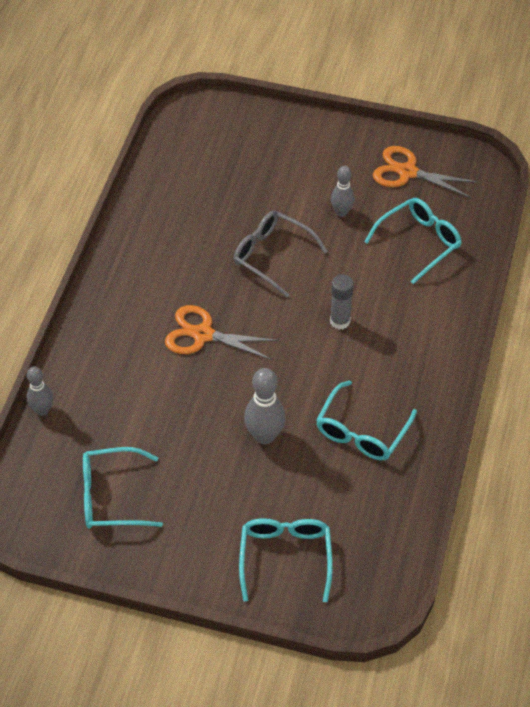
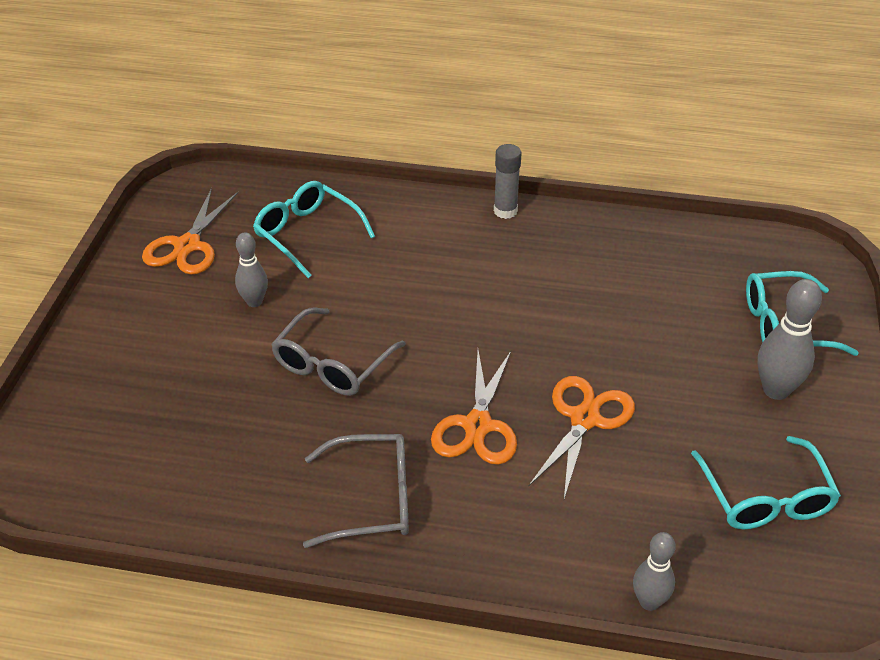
camera: 95 degrees left, 10 degrees down
grey bowling pin [244,368,286,444] -> grey bowling pin moved to [758,279,822,400]
turquoise glasses [316,380,417,460] -> none
grey glue stick [330,274,354,330] -> grey glue stick moved to [494,144,521,219]
none -> grey glasses [303,434,409,548]
none -> orange scissors [528,376,635,499]

